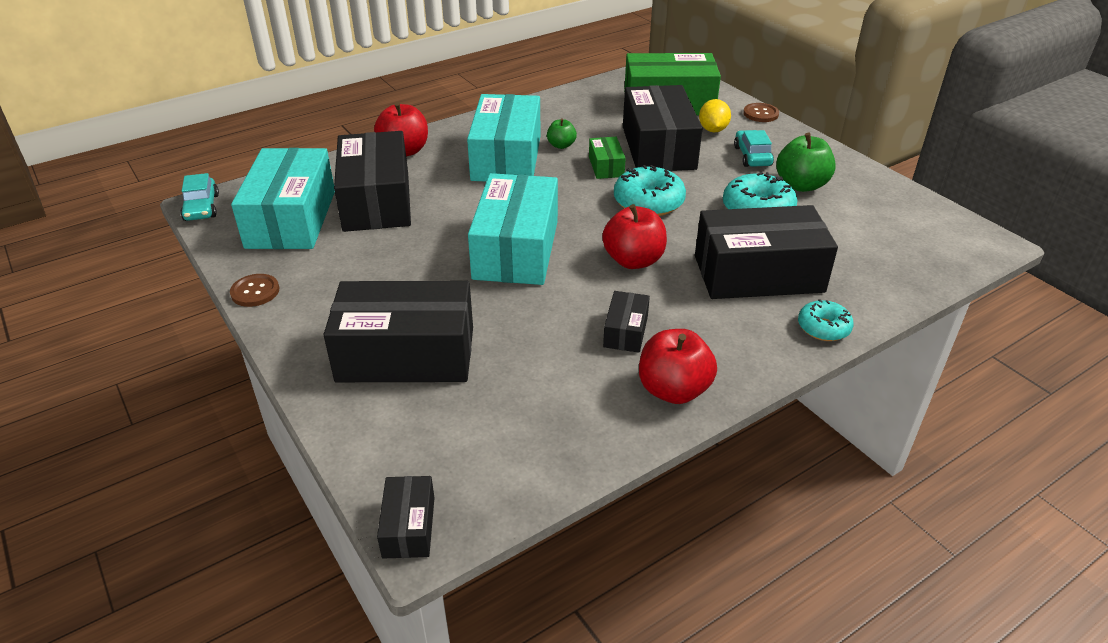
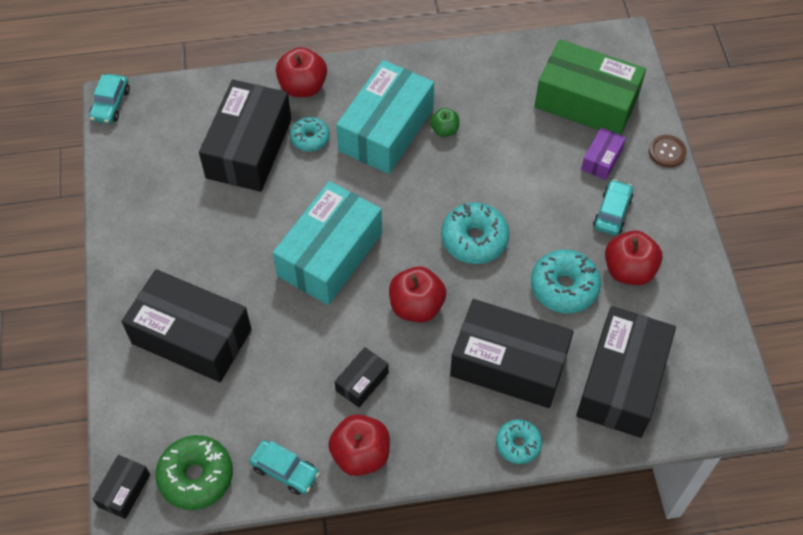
camera: 25 degrees right, 20 degrees up
brown button [230,274,279,307] -> none
turquoise box [231,148,335,249] -> none
green box [589,137,626,179] -> none
black box [623,85,703,171] -> black box moved to [576,306,676,438]
yellow lemon [699,99,731,132] -> purple box [581,127,626,180]
green apple [776,132,836,192] -> red apple [605,231,662,285]
none -> green donut [155,435,233,510]
none -> turquoise car [249,440,320,495]
none -> turquoise donut [290,117,330,152]

